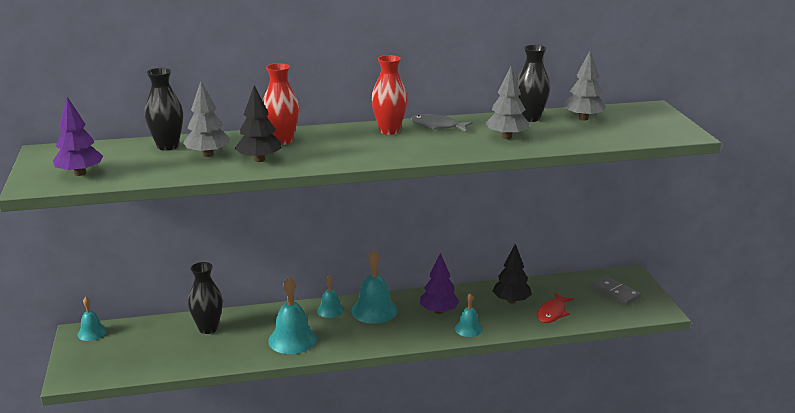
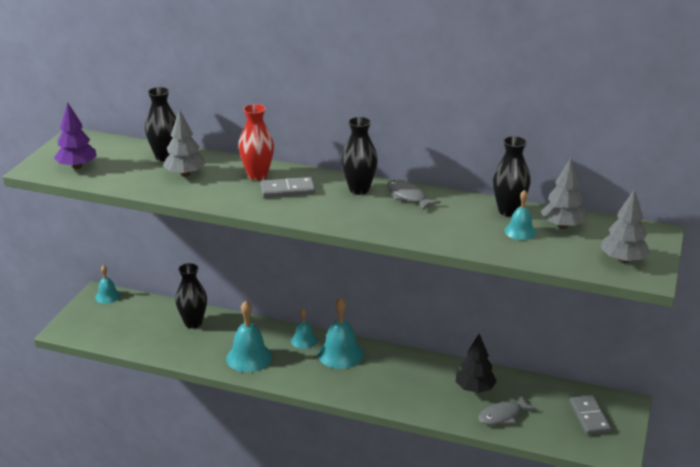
camera: 30 degrees right, 5 degrees up
black tree [235,85,282,162] -> none
red vase [371,55,408,135] -> black vase [341,117,378,195]
purple tree [420,253,459,314] -> none
turquoise bell [455,293,483,337] -> turquoise bell moved to [504,190,536,240]
grey tree [485,66,529,139] -> grey tree moved to [601,189,650,263]
red fish [537,293,574,323] -> grey fish [478,395,536,425]
none -> grey domino [261,177,315,198]

